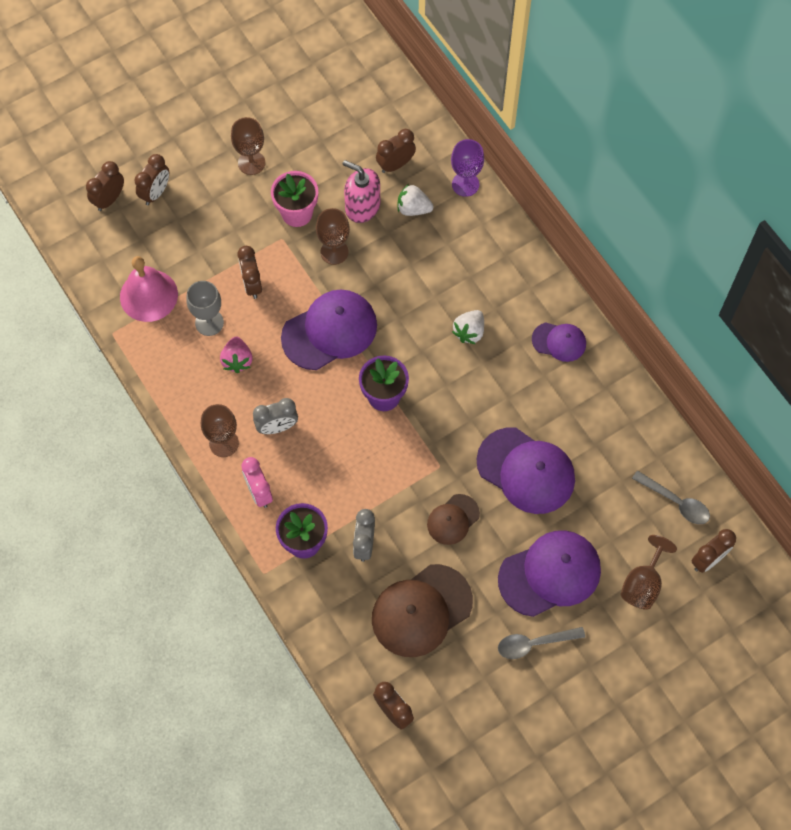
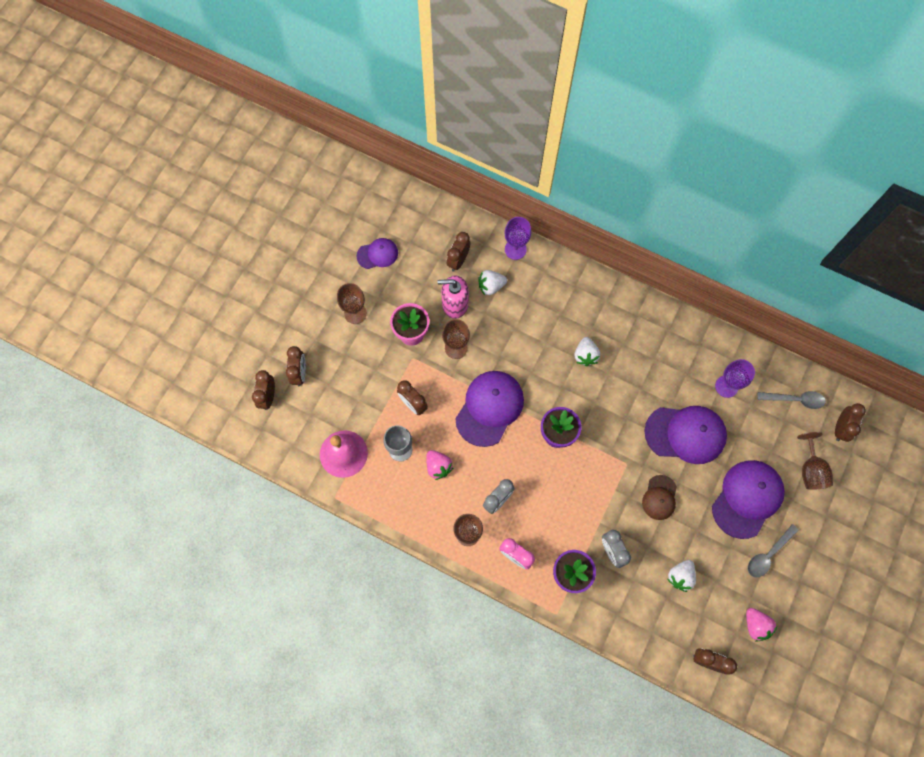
camera: 30 degrees left, 5 degrees up
brown cap [372,564,473,657] -> white strawberry [667,560,696,592]
purple cap [532,322,586,362] -> purple cap moved to [357,238,398,269]
none -> purple goblet [715,359,755,398]
none -> pink strawberry [746,608,777,641]

